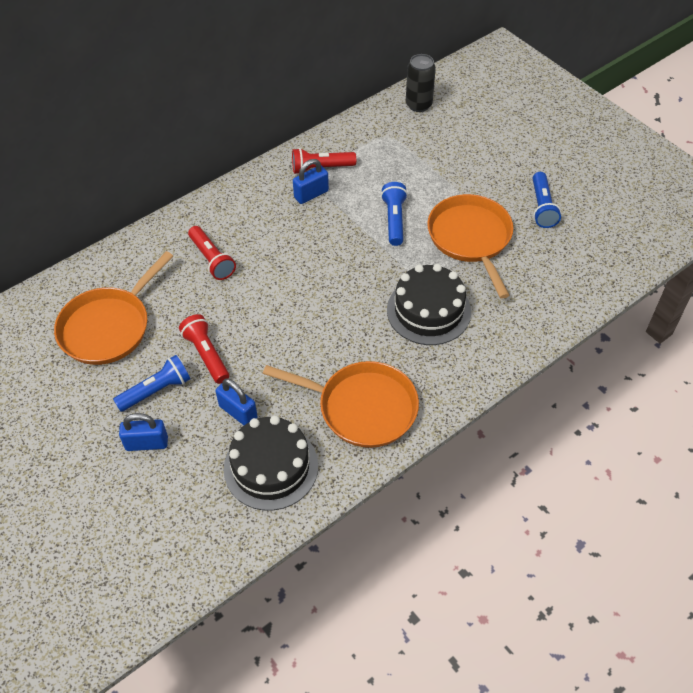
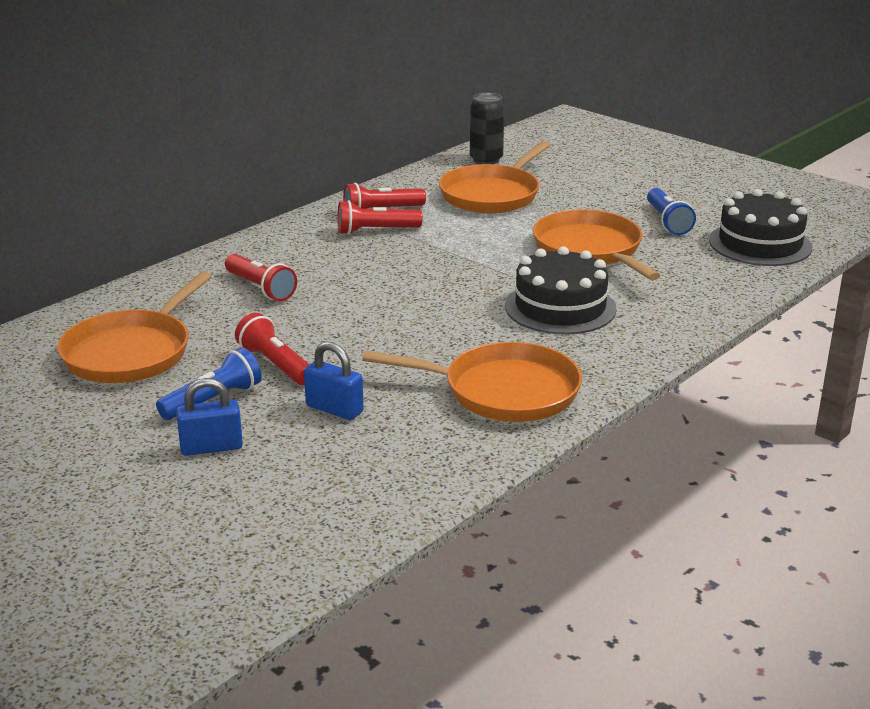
camera: 10 degrees left, 25 degrees down
black cake [224,415,318,511] -> black cake moved to [709,189,812,266]
blue padlock [293,159,329,204] -> red flashlight [337,200,422,235]
blue flashlight [381,182,408,246] -> none
none -> orange pan [439,141,550,213]

